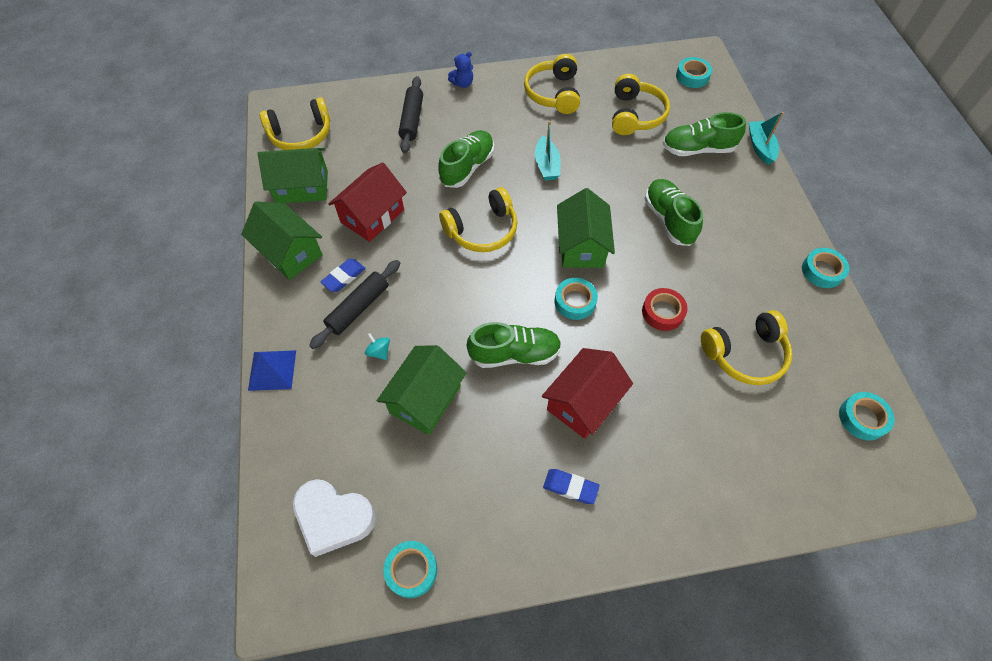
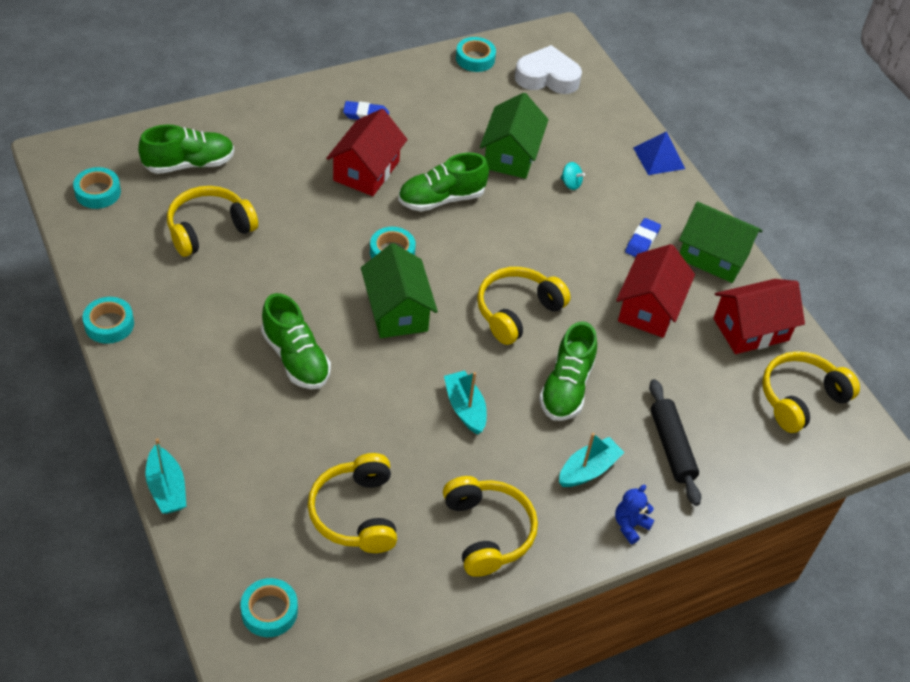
camera: 160 degrees right, 10 degrees down
green house [258,148,328,203] -> red house [713,279,805,354]
black rolling pin [309,260,400,349] -> none
red tape [642,288,688,331] -> none
green shoe [663,112,746,156] -> green shoe moved to [138,125,234,174]
none -> turquoise boat [559,433,625,487]

